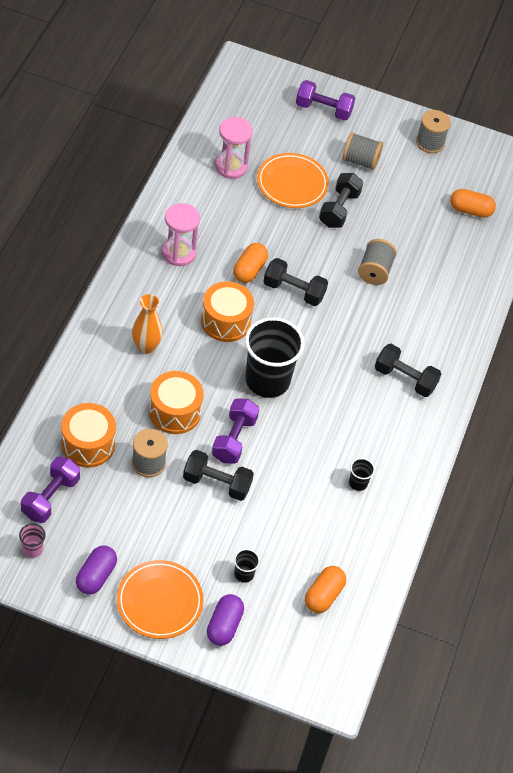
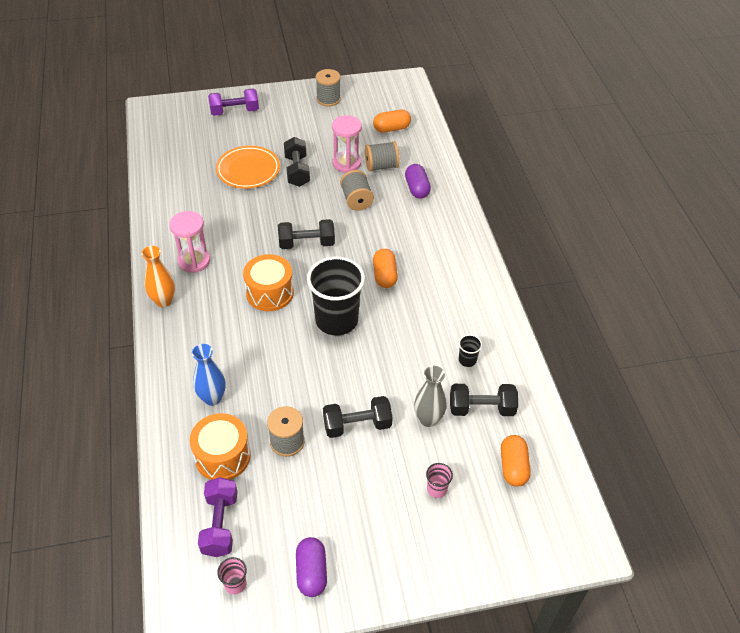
camera: 25 degrees left, 5 degrees down
orange plate [117,560,204,639] -> none
orange vase [132,294,163,354] -> orange vase moved to [141,246,175,307]
orange drum [149,371,204,434] -> none
purple capsule [207,594,244,646] -> purple capsule moved to [405,164,431,199]
purple dumbbell [212,399,259,464] -> none
pink hourglass [215,117,253,179] -> pink hourglass moved to [332,115,362,173]
orange capsule [233,243,268,283] -> orange capsule moved to [373,249,398,288]
black cup [234,549,260,583] -> pink cup [426,463,453,498]
grey spool [342,132,383,170] -> grey spool moved to [365,141,400,172]
black dumbbell [375,344,441,397] -> black dumbbell moved to [450,384,518,416]
none -> blue vase [192,344,226,406]
none -> grey vase [414,366,447,427]

